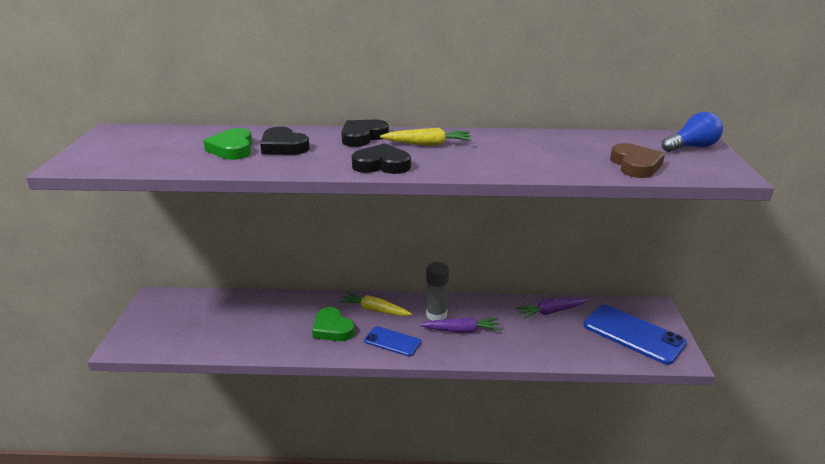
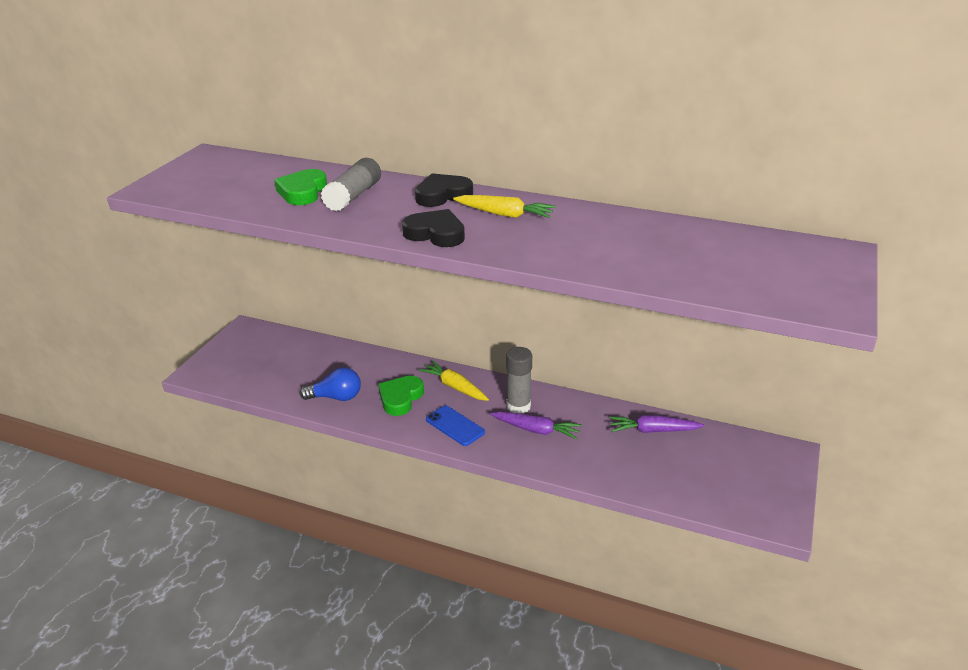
camera: 20 degrees right, 5 degrees up
black heart [260,127,310,155] -> grey glue stick [321,158,381,211]
green heart [312,307,355,341] -> green heart turned 45 degrees clockwise [378,376,424,416]
blue phone [583,305,687,365] -> none
brown heart [610,143,665,178] -> none
blue light bulb [662,112,723,152] -> blue light bulb moved to [300,367,361,401]

